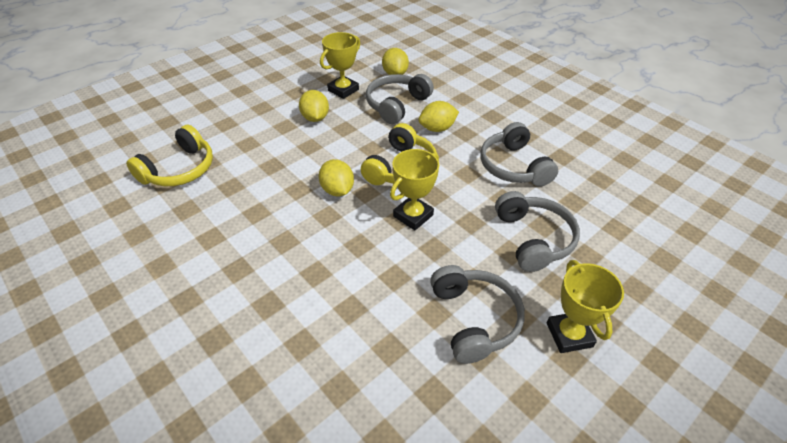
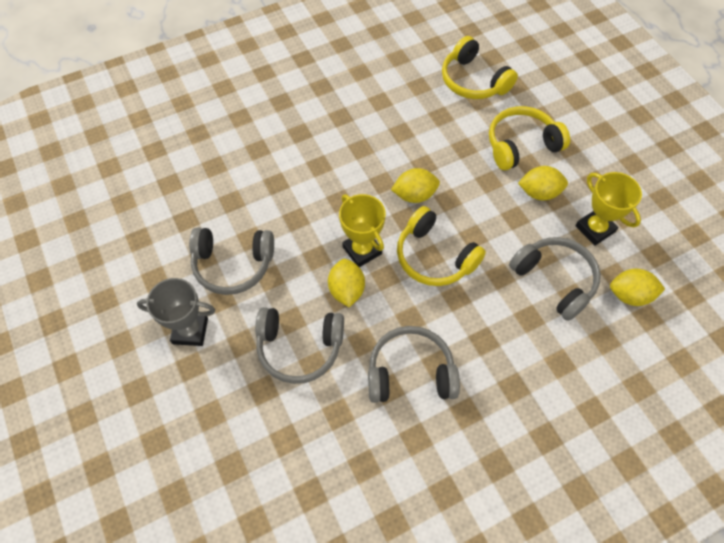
camera: 105 degrees right, 15 degrees up
yellow lemon [419,101,459,132] -> yellow lemon moved to [328,259,365,307]
yellow trophy [547,260,624,353] -> grey trophy [137,278,215,346]
none -> yellow headphones [489,106,570,170]

